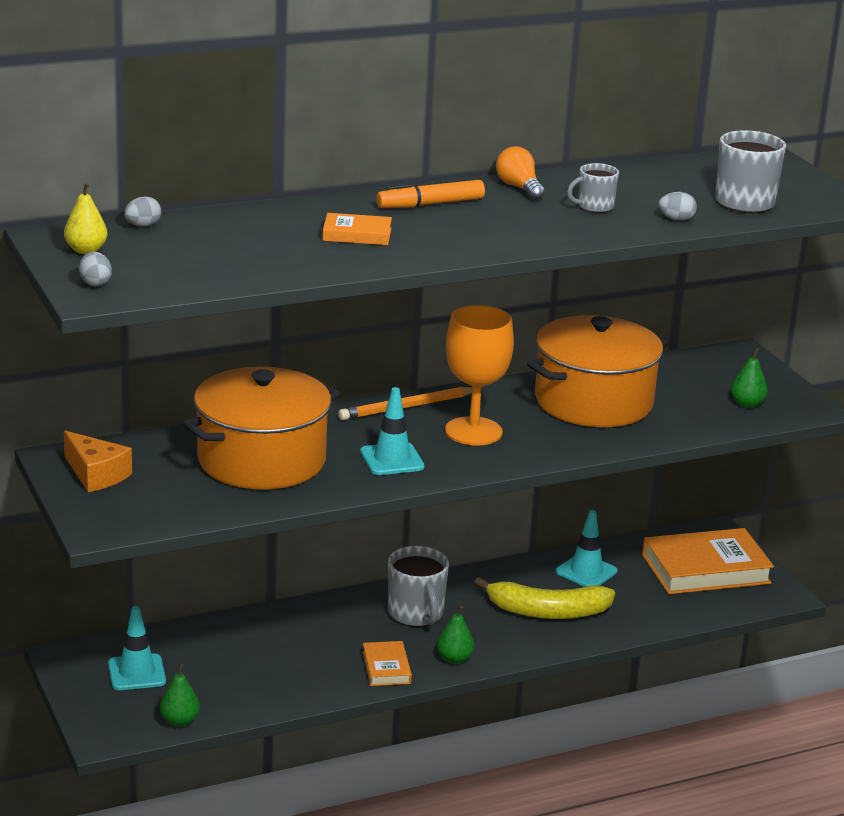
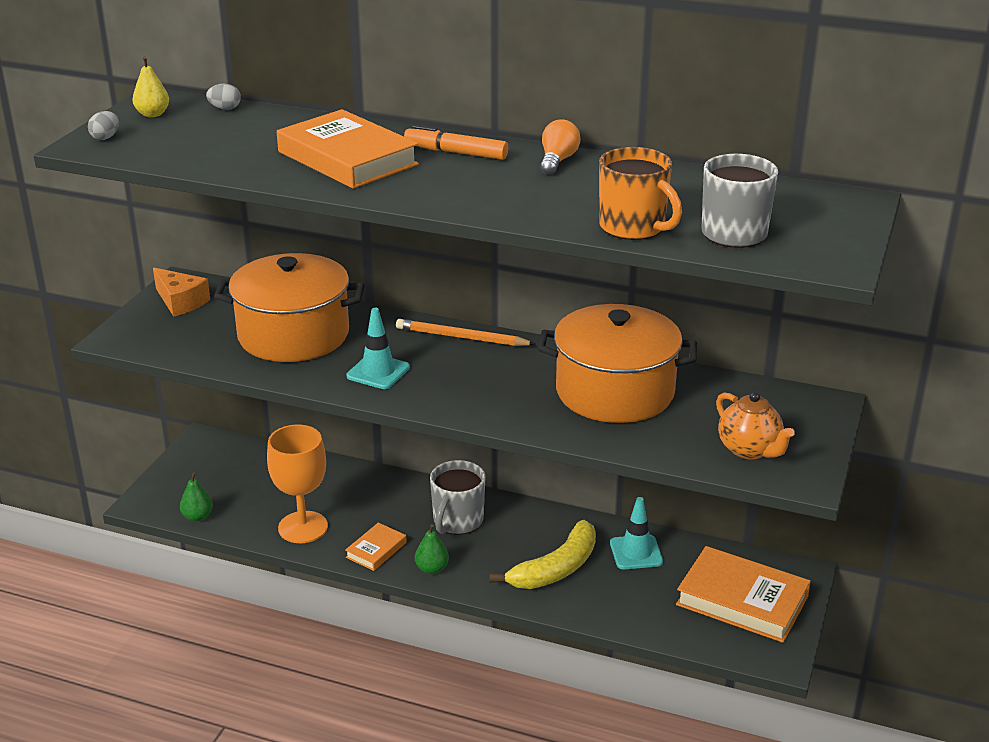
camera: 45 degrees right, 5 degrees up
orange cheese [64,431,132,492] -> orange cheese turned 45 degrees counterclockwise [153,267,210,317]
turquoise traffic cone [108,606,166,690] -> none
orange book [322,213,392,245] -> orange book [277,109,419,189], size x2.02
orange goblet [445,305,514,446] -> orange goblet moved to [267,425,328,543]
yellow banana [474,577,615,619] -> yellow banana turned 90 degrees counterclockwise [489,520,596,589]
grey mug [567,163,619,213] -> none
grey egg [659,192,697,221] -> orange mug [599,147,682,240]
green pear [731,348,768,408] -> orange teapot [716,392,795,459]

